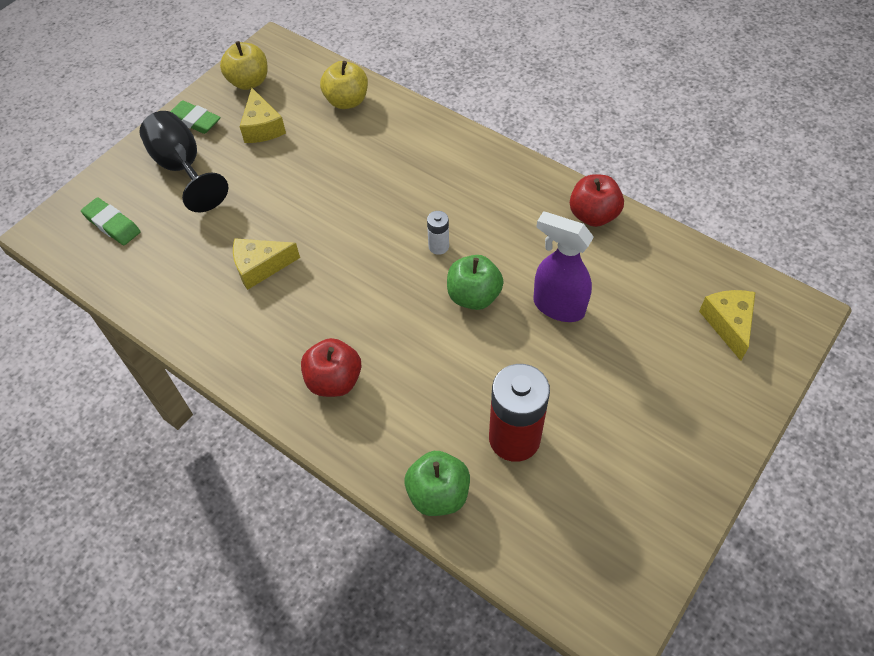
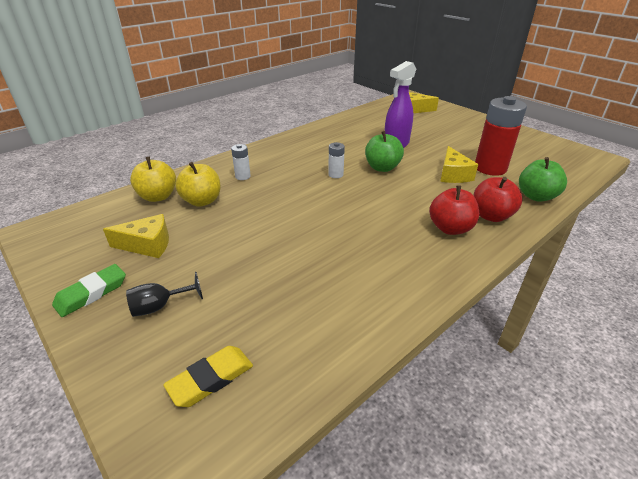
camera: 80 degrees left, 20 degrees down
green eraser [81,197,140,245] -> yellow eraser [163,346,253,407]
black goblet [139,111,228,212] -> black goblet [126,272,203,317], size x0.54
yellow apple [220,41,267,90] -> yellow apple moved to [175,162,221,207]
yellow cheese [233,238,300,290] -> yellow cheese moved to [440,146,478,183]
red apple [570,174,624,227] -> red apple moved to [474,177,523,222]
none -> white battery [231,144,251,180]

